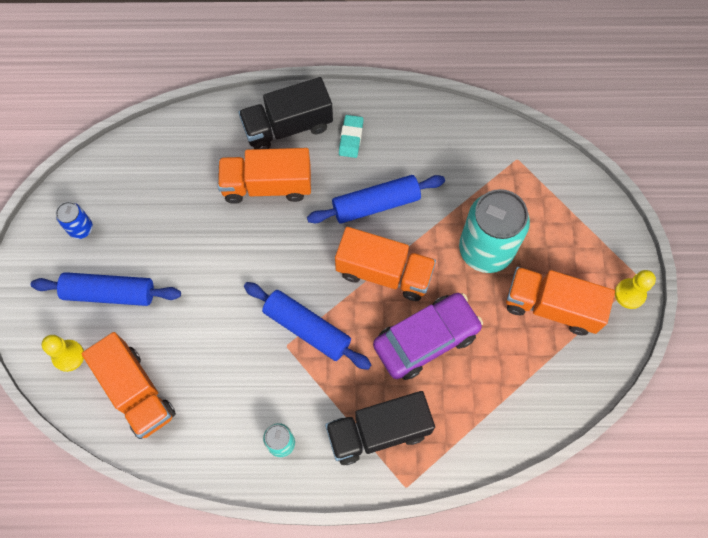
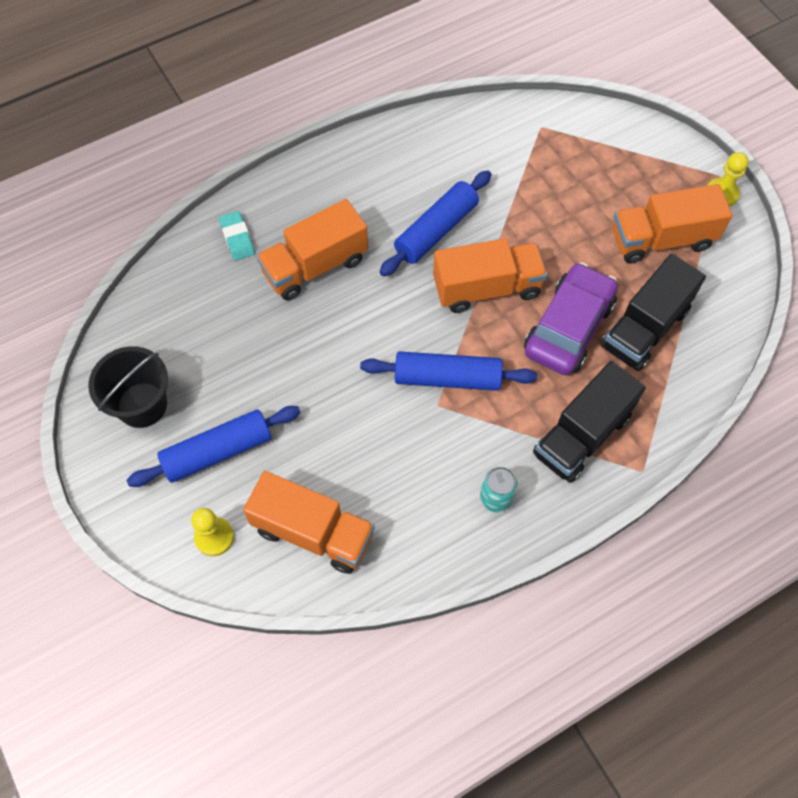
camera: 30 degrees left, 5 degrees down
blue can [56,202,93,239] -> black bucket [88,346,168,428]
black truck [238,77,333,149] -> black truck moved to [601,254,706,371]
turquoise eraser [339,115,363,158] -> turquoise eraser moved to [219,211,255,261]
turquoise can [459,189,530,273] -> none

